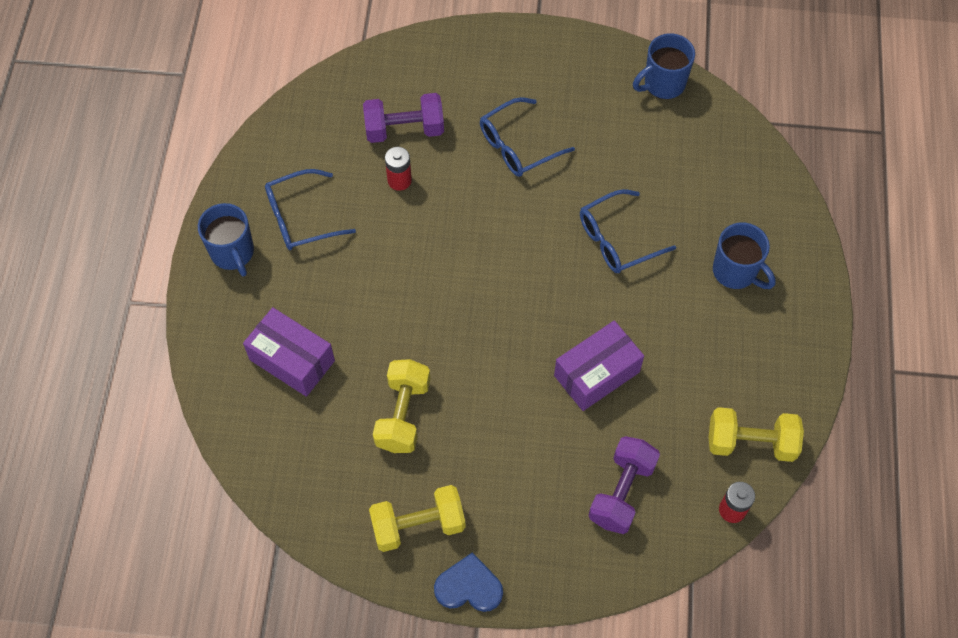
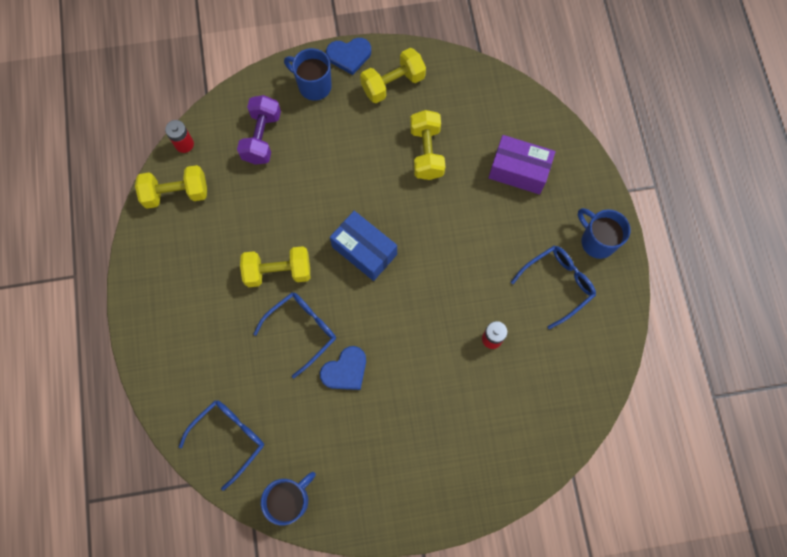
camera: 165 degrees right, 10 degrees up
purple dumbbell [363,93,444,143] -> none
blue glasses [480,97,575,177] -> blue glasses moved to [179,400,264,490]
purple box [554,320,644,411] -> none
blue mug [713,222,776,289] -> blue mug moved to [284,48,332,101]
none -> yellow dumbbell [240,246,310,287]
none -> blue heart [320,346,366,390]
none -> blue box [330,211,397,281]

